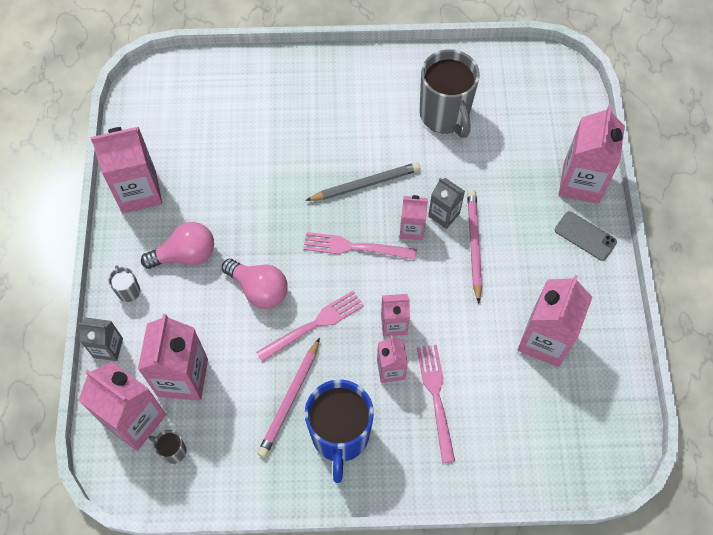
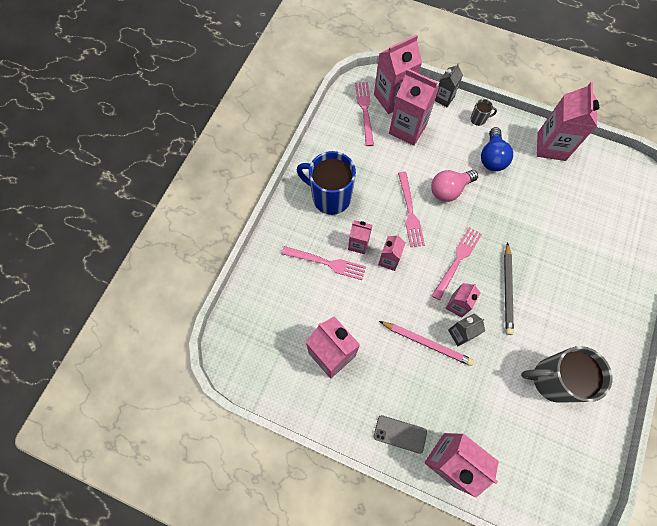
camera: 115 degrees right, 5 degrees up
pink light bulb [141,222,214,269] -> blue light bulb [481,127,513,171]
grey mug [149,430,186,464] -> pink fork [355,82,374,146]
pink pencil [257,338,320,458] -> none
grey phone [555,211,617,261] -> grey phone turned 45 degrees clockwise [374,415,427,454]

